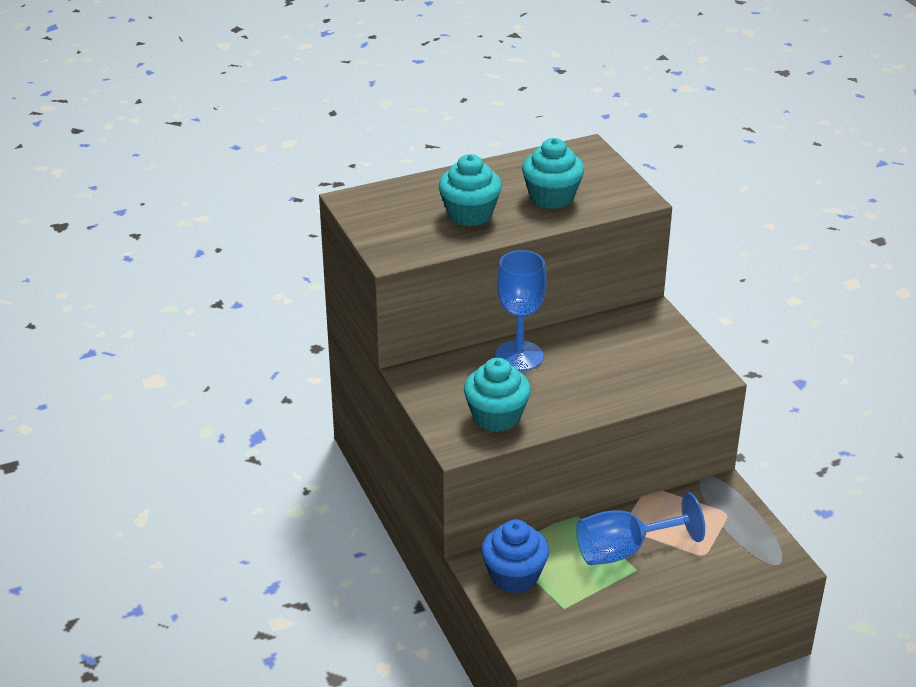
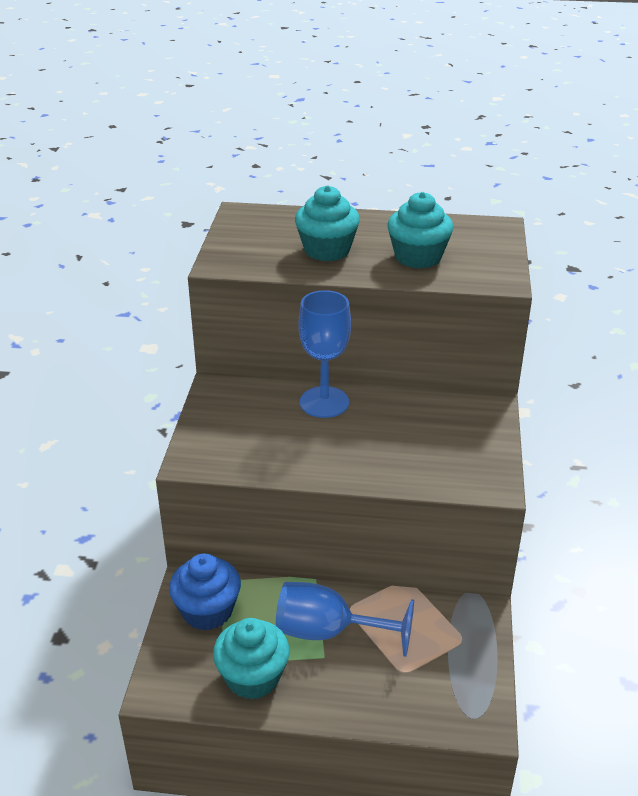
camera: 30 degrees right, 0 degrees up
turquoise cupcake [464,358,531,432] -> turquoise cupcake moved to [213,618,290,700]

